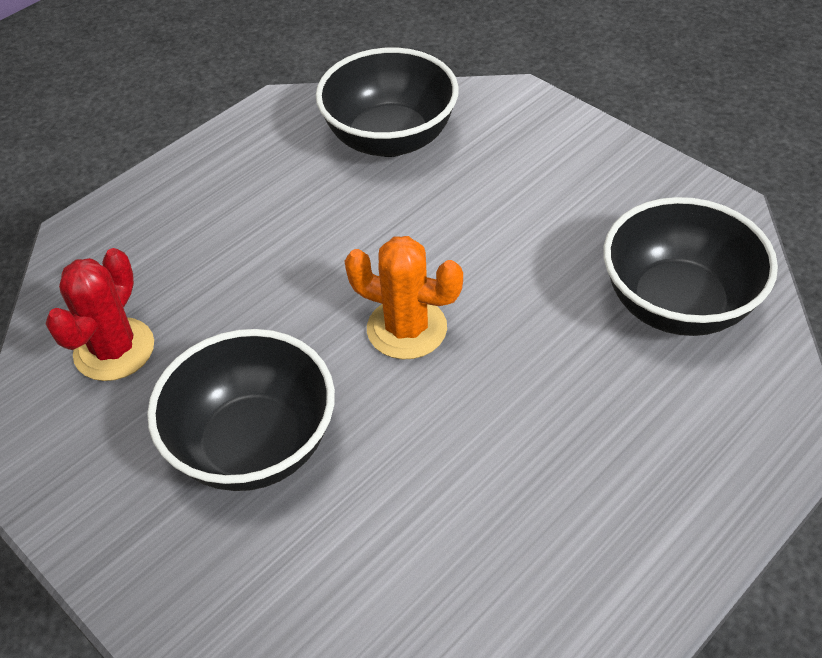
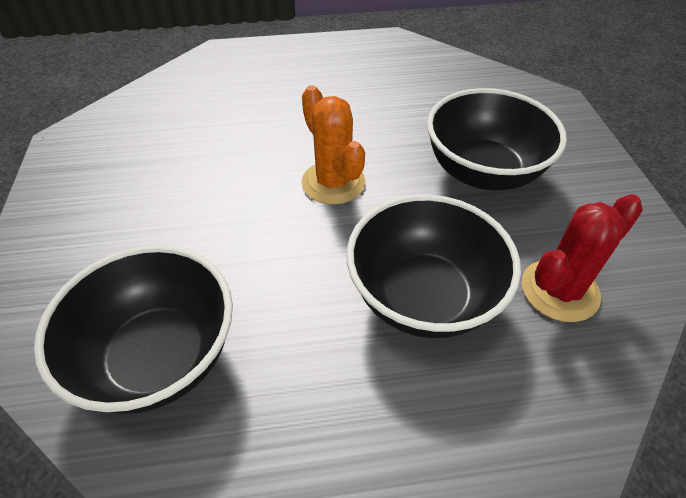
camera: 145 degrees left, 0 degrees up
black bowl [603,197,778,336] -> black bowl moved to [346,195,521,338]

